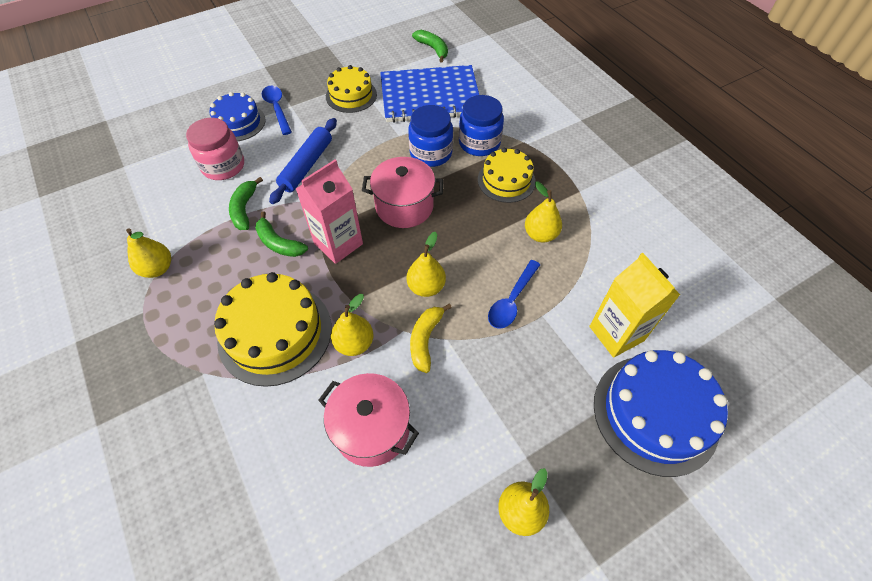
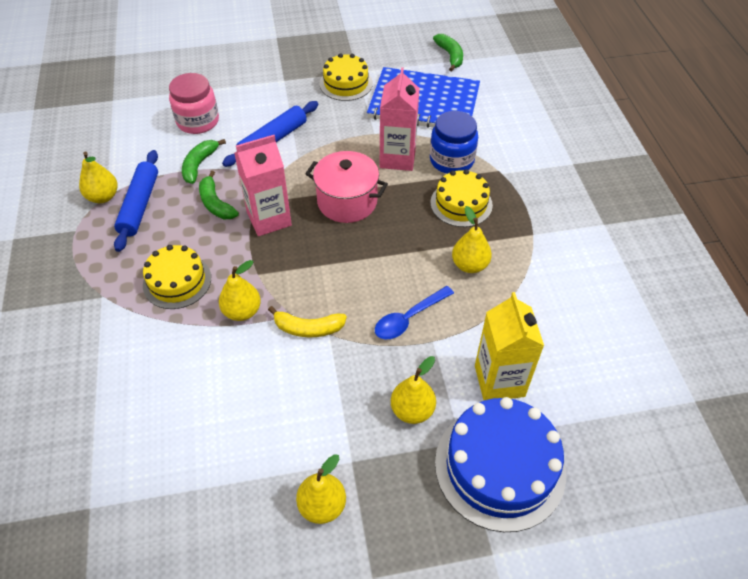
camera: 20 degrees right, 5 degrees down
blue cake [209,92,265,141] -> none
yellow cake [214,272,332,387] -> yellow cake [143,245,211,309], size x0.62
blue spoon [262,86,292,135] -> none
pink pot [318,373,419,467] -> none
yellow pear [406,232,446,297] -> yellow pear moved to [391,356,436,424]
blue jar [408,105,453,167] -> pink carton [380,67,419,171]
yellow banana [410,303,452,373] -> yellow banana turned 120 degrees counterclockwise [268,306,347,337]
none -> blue rolling pin [114,150,158,252]

